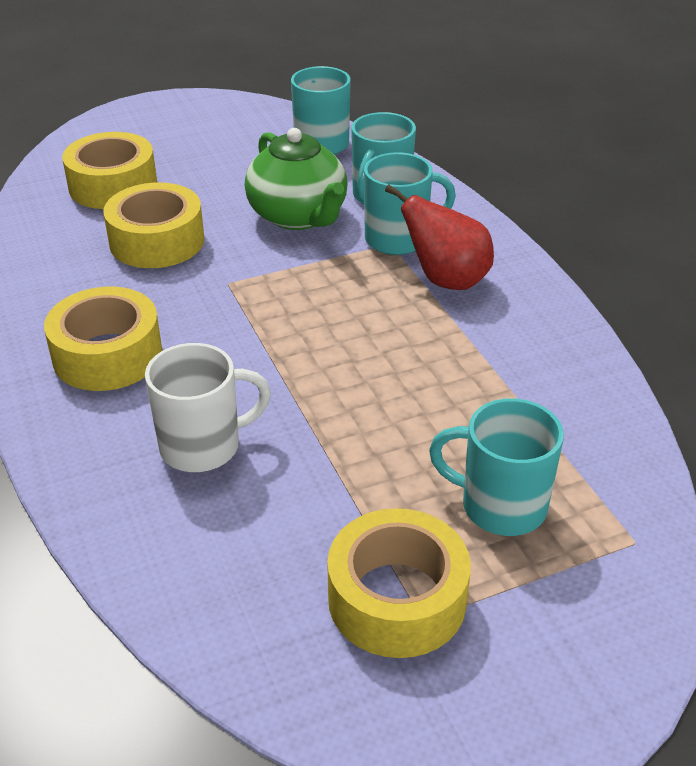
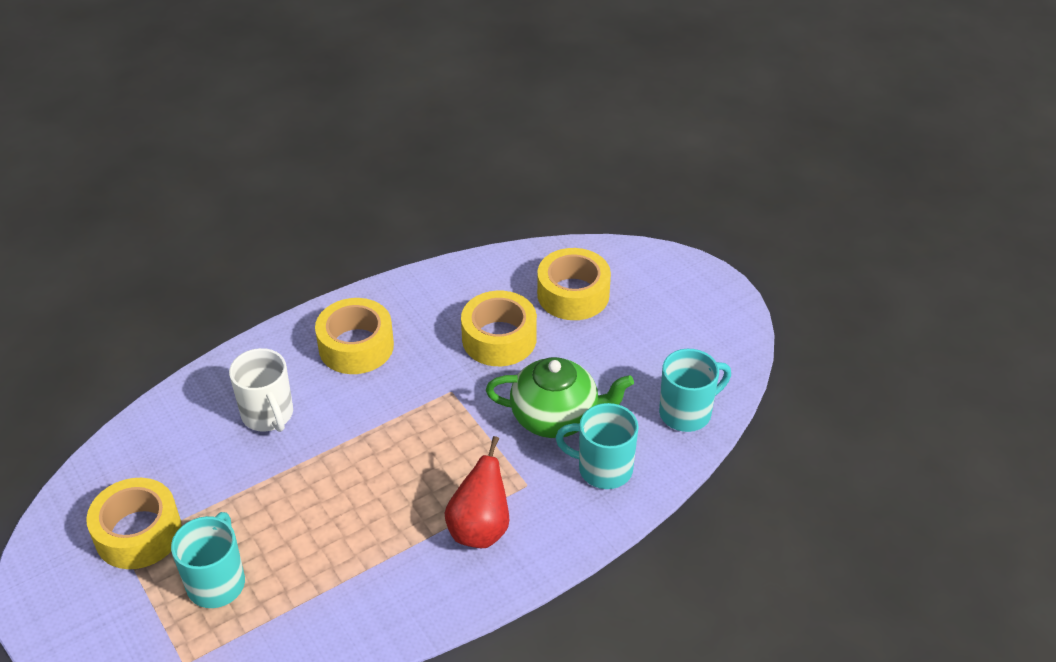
camera: 80 degrees right, 5 degrees up
green teapot [245,128,348,230] -> green teapot turned 135 degrees counterclockwise [486,357,634,438]
turquoise mug [364,152,456,255] -> none

